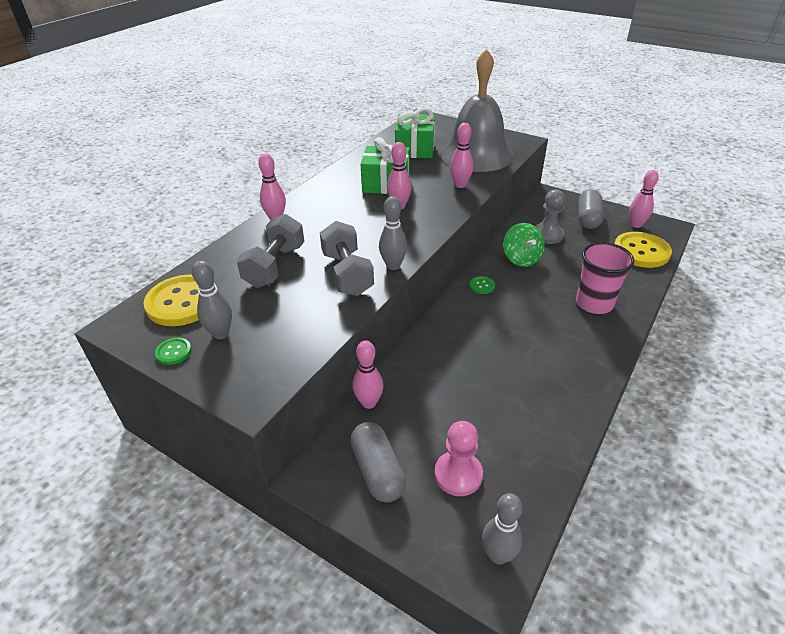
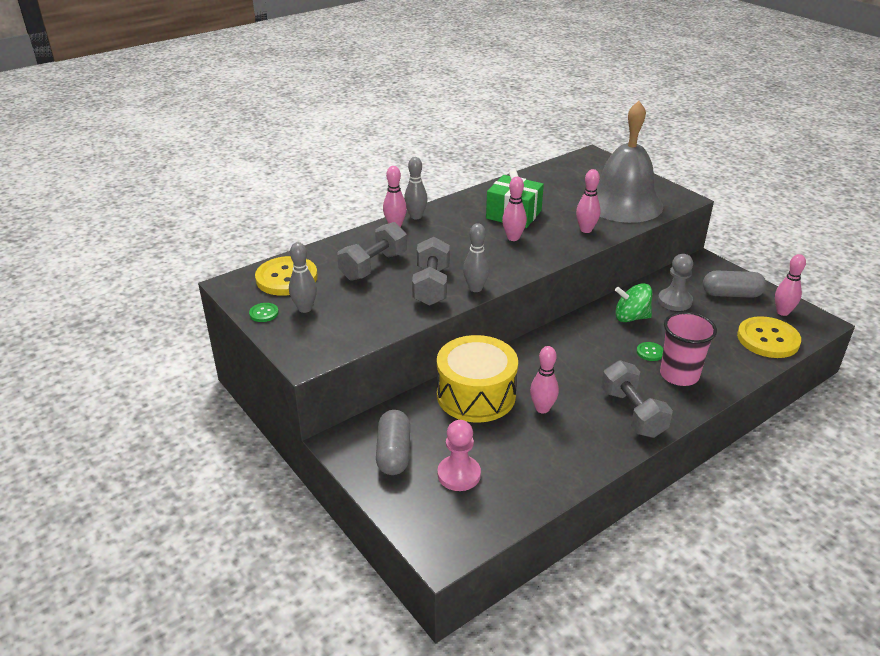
camera: 20 degrees right, 5 degrees down
pink bowling pin [353,341,384,409] -> pink bowling pin moved to [530,346,559,414]
green gift [395,108,435,158] -> none
green button [469,276,495,294] -> green button moved to [637,342,663,361]
grey bowling pin [482,493,522,565] -> grey bowling pin moved to [404,157,428,219]
green spinning top [503,223,545,267] -> green spinning top turned 90 degrees clockwise [615,283,652,322]
grey capsule [578,189,604,229] -> grey capsule turned 60 degrees clockwise [703,271,767,298]
none -> yellow drum [437,335,518,423]
none -> grey dumbbell [601,360,673,438]

